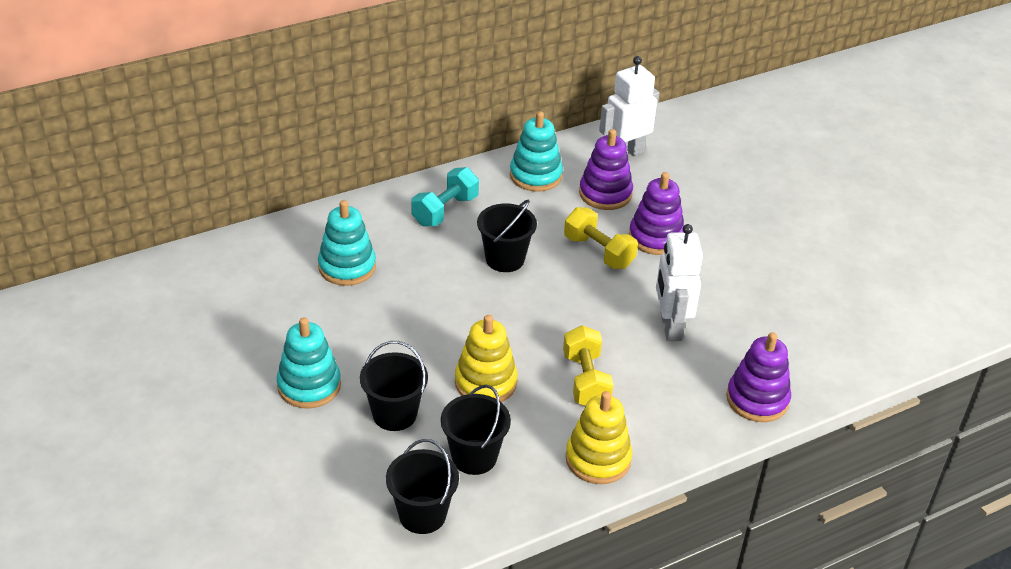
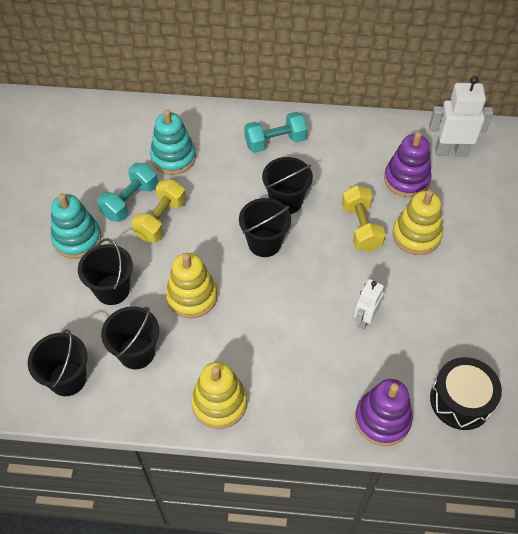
camera: 35 degrees right, 15 degrees up
turquoise stacking toy [510,111,563,192] -> none
yellow dumbbell [563,325,613,406] -> yellow dumbbell moved to [131,180,186,242]
purple stacking toy [629,172,684,255] -> yellow stacking toy [392,190,443,255]
white robot [656,224,703,341] -> white robot [354,279,384,330], size x0.62
none -> turquoise dumbbell [97,163,158,222]
none -> black bucket [239,198,291,257]
none -> black drum [430,357,502,430]

